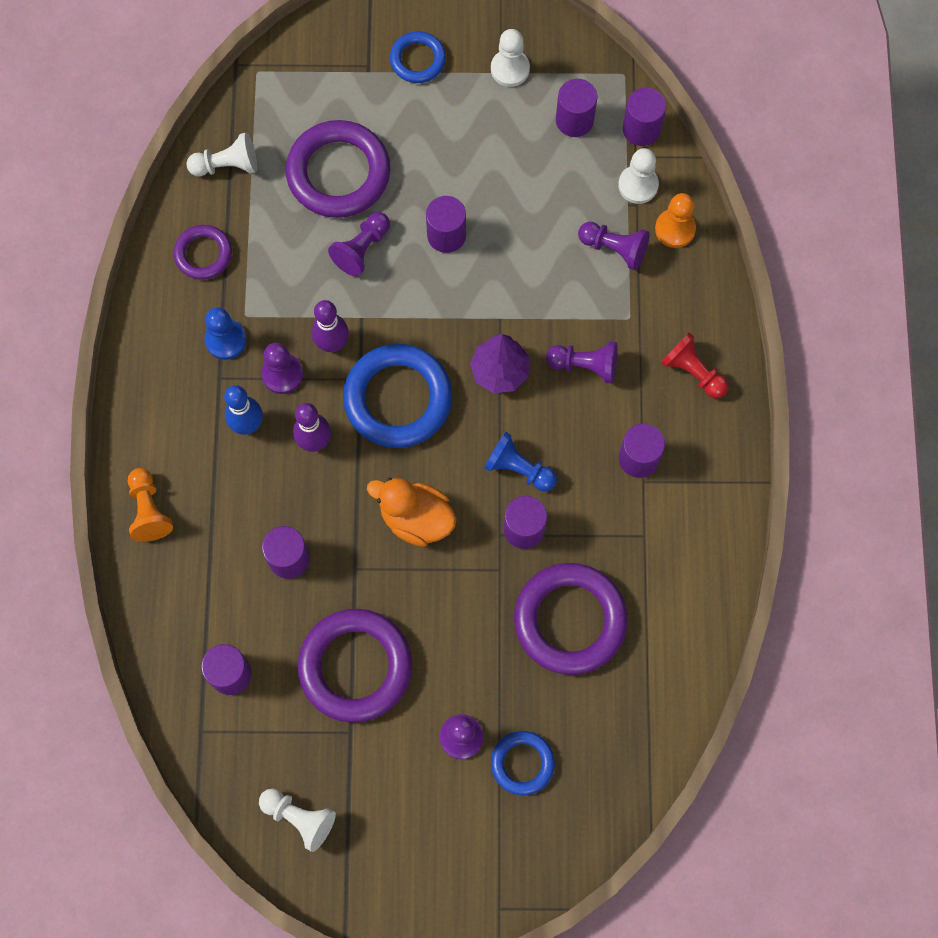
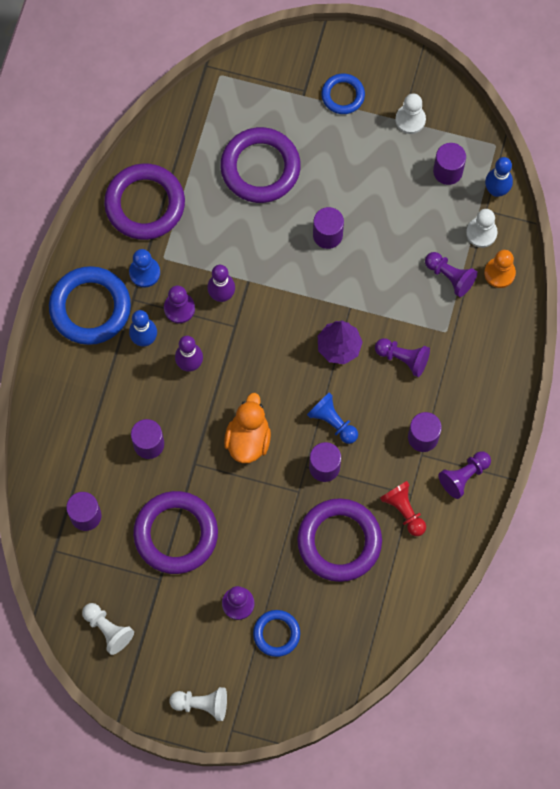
camera: 15 degrees right, 0 degrees up
orange pawn [128,468,173,542] -> none
purple ring [174,225,232,280] -> purple ring [104,163,185,240], size x1.82
white pawn [186,133,257,176] -> white pawn moved to [169,687,227,721]
purple pawn [328,212,390,277] -> purple pawn moved to [438,451,491,499]
blue ring [343,344,452,448] -> blue ring moved to [49,266,131,345]
orange duck [367,478,457,547] -> orange duck turned 60 degrees clockwise [224,393,271,463]
purple cylinder [623,88,666,146] -> blue bowling pin [485,157,513,197]
red pawn [660,332,729,399] -> red pawn moved to [380,481,426,536]

